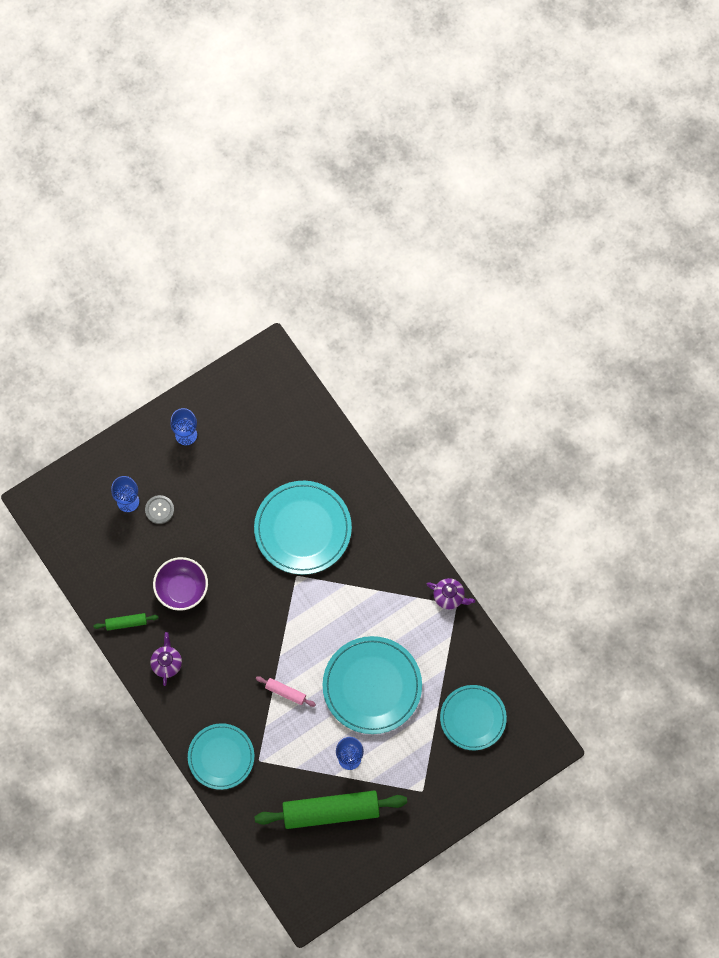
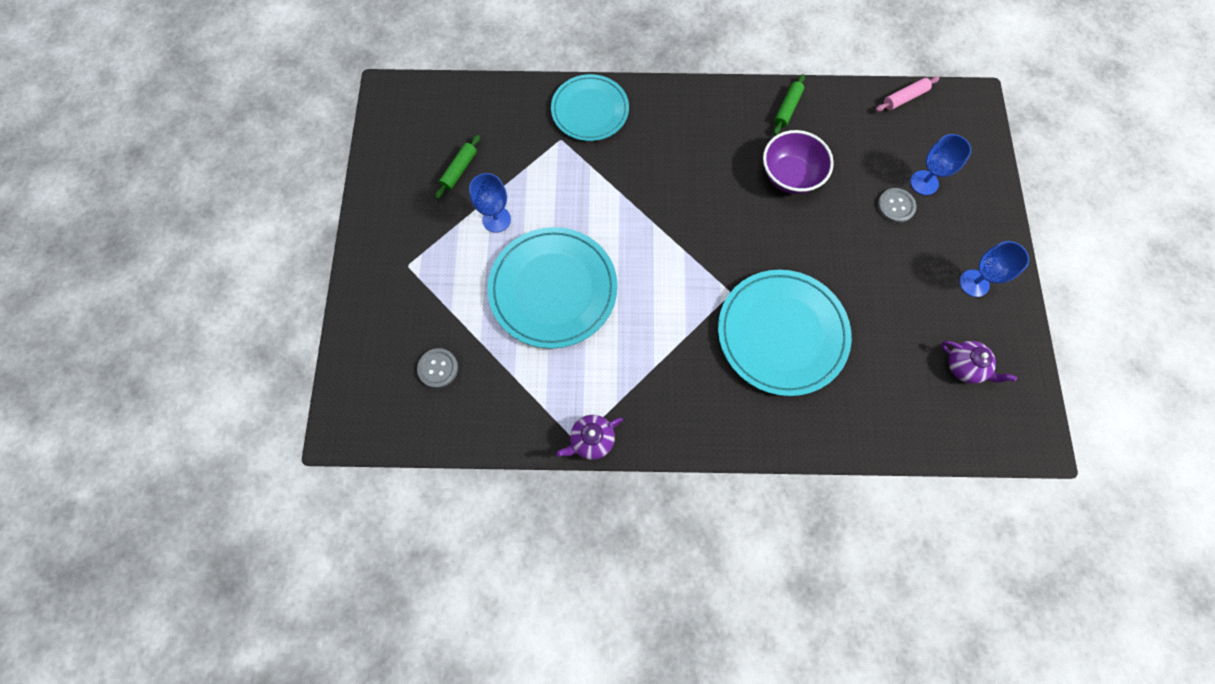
camera: 125 degrees right, 0 degrees up
purple teapot [150,632,182,686] -> purple teapot moved to [941,341,1017,384]
green rolling pin [254,791,407,829] -> green rolling pin [435,135,480,199], size x0.44
pink rolling pin [256,676,316,707] -> pink rolling pin moved to [875,76,940,112]
turquoise plate [440,685,507,750] -> grey button [417,348,458,388]

